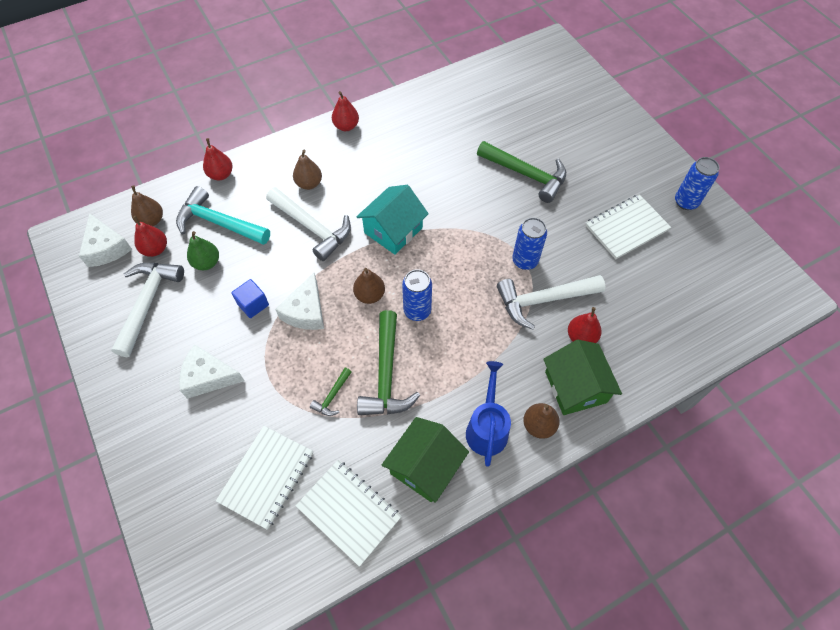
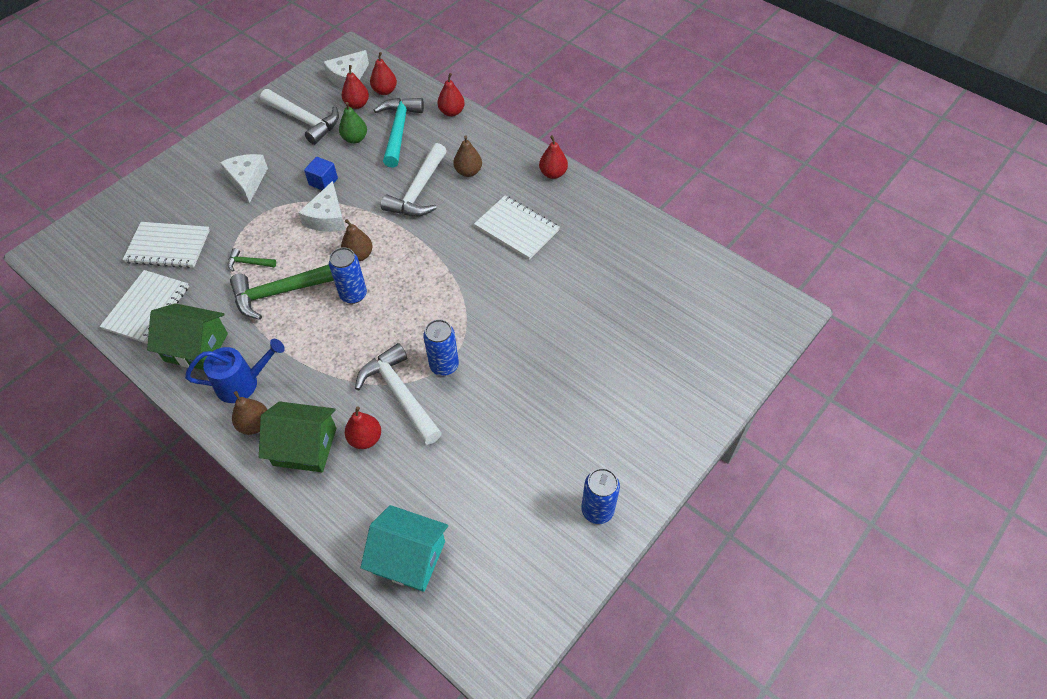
camera: 70 degrees right, 5 degrees down
white hammer [111,263,184,357] -> white hammer turned 45 degrees clockwise [260,89,339,145]
brown pear [131,185,163,226] -> red pear [370,52,397,95]
white cheese [275,273,324,330] -> white cheese turned 75 degrees counterclockwise [298,181,345,232]
turquoise house [356,185,429,255] -> turquoise house moved to [360,505,448,592]
green hammer [477,141,566,203] -> none
green house [543,340,622,415] -> green house turned 45 degrees clockwise [259,401,336,472]
white notebook [585,194,671,259] -> white notebook moved to [474,196,560,260]

